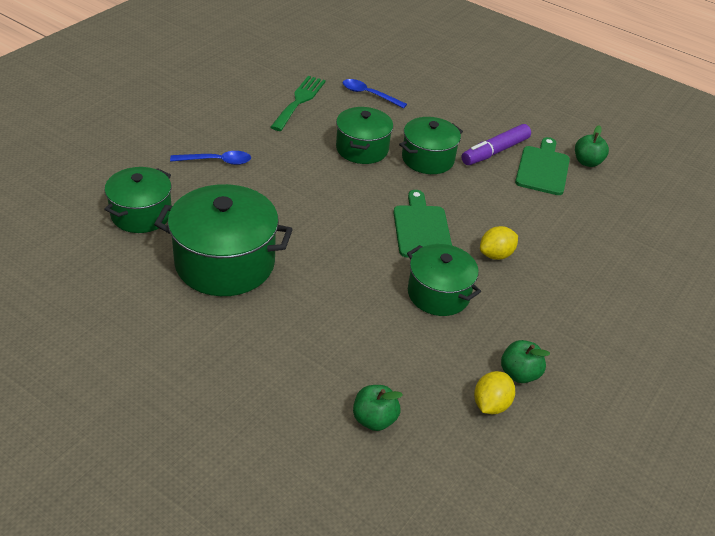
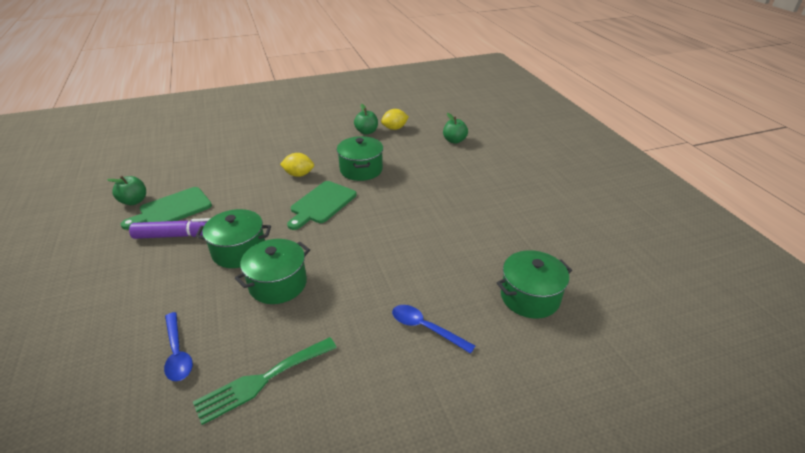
camera: 140 degrees left, 5 degrees down
green pot [154,184,293,296] -> none

